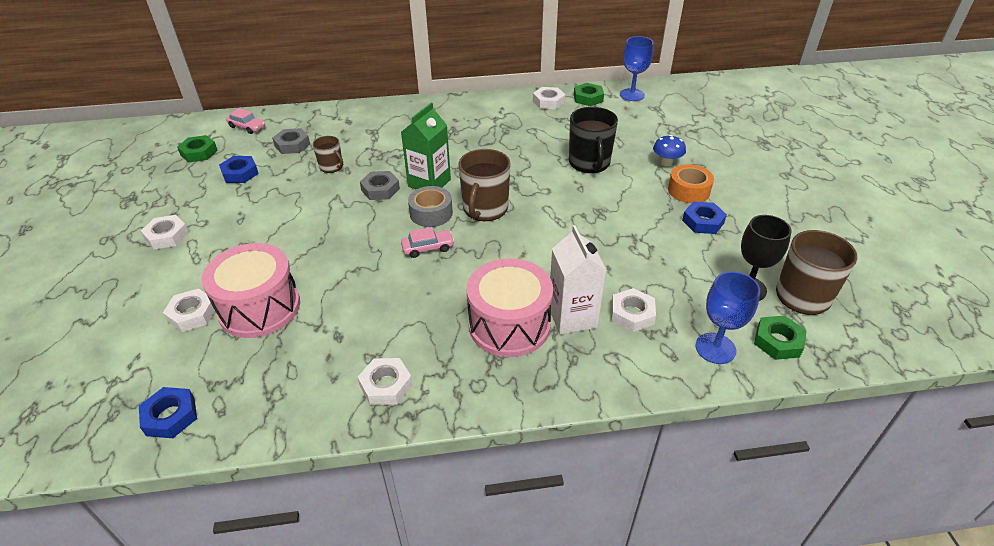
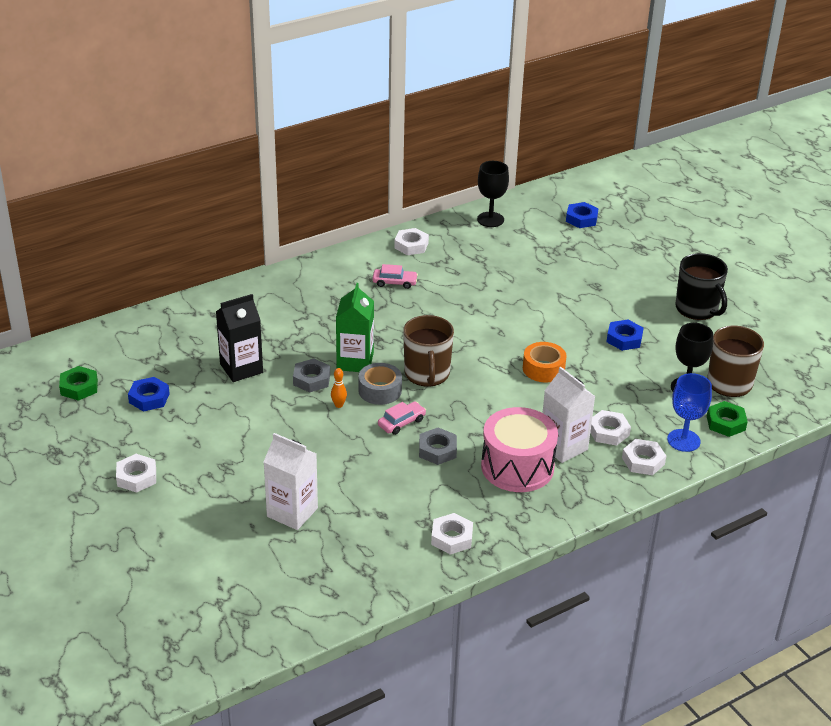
camera: 25 degrees left, 5 degrees down
blue nut [139,387,197,438] -> blue nut moved to [566,202,599,228]
white nut [163,288,215,332] -> white nut moved to [622,439,666,475]
pink drum [201,243,300,338] -> white carton [264,433,318,530]
pink car [226,108,265,134] -> pink car moved to [373,264,418,289]
grey nut [272,128,310,154] -> grey nut moved to [419,428,457,465]
brown mug [313,136,343,173] -> black carton [216,294,263,382]
black mug [569,107,618,173] -> black mug moved to [675,253,728,320]
green nut [574,83,604,106] -> none
blue goblet [620,36,654,101] -> black goblet [477,161,509,227]
blue mushroom [653,135,686,167] -> none
orange tape [668,164,714,203] -> orange tape moved to [523,342,567,382]
none -> orange bowling pin [331,368,347,408]

